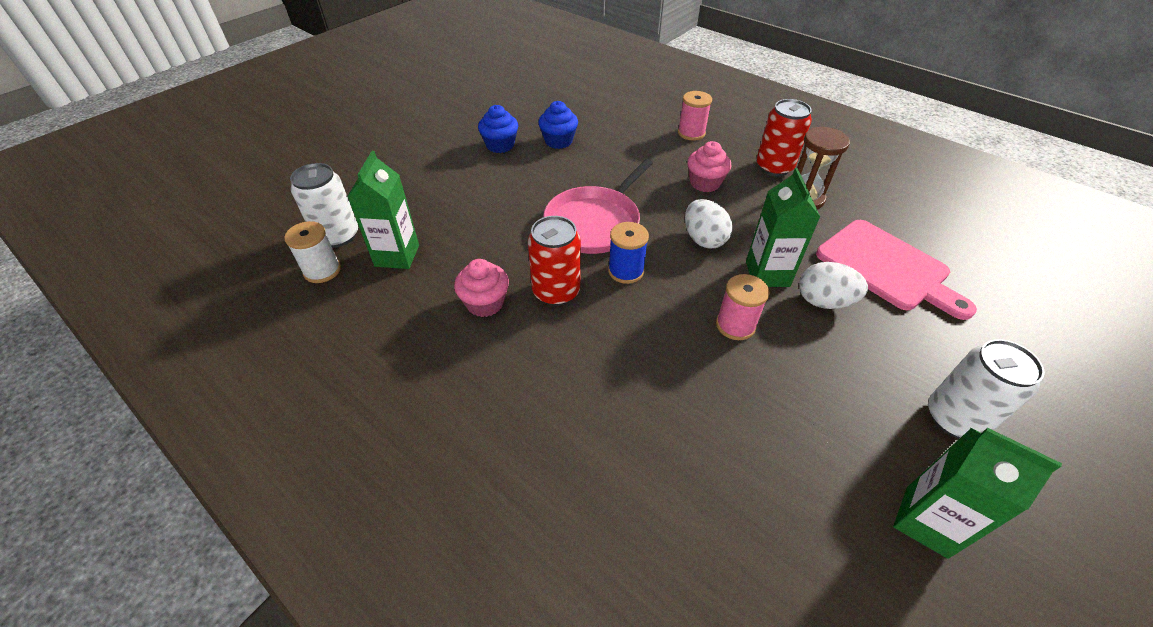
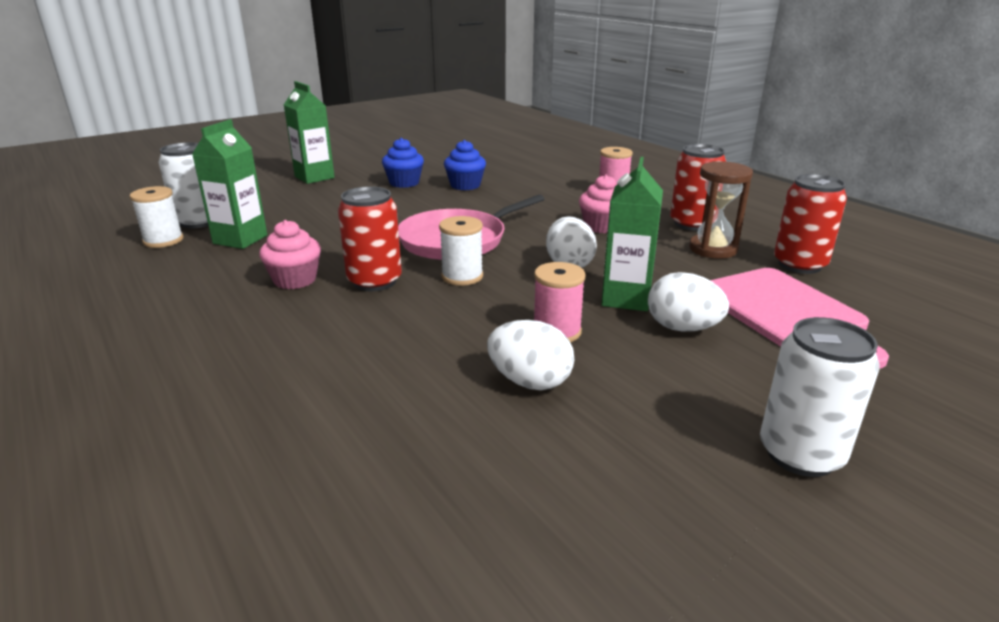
camera: 15 degrees right, 20 degrees down
blue spool [608,222,649,284] -> white spool [439,216,483,286]
green carton [893,428,1062,559] -> green carton moved to [284,81,335,184]
none -> white egg [487,320,574,390]
none -> red can [774,174,847,274]

